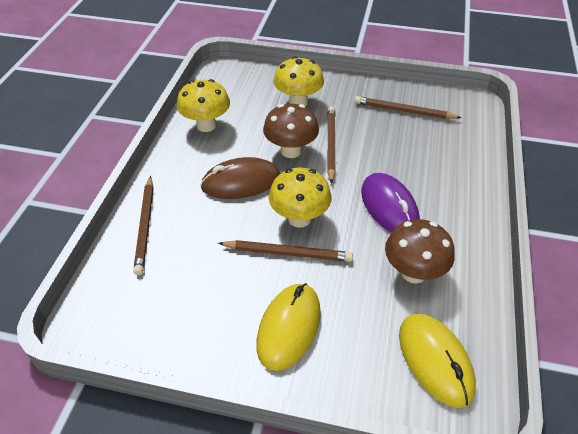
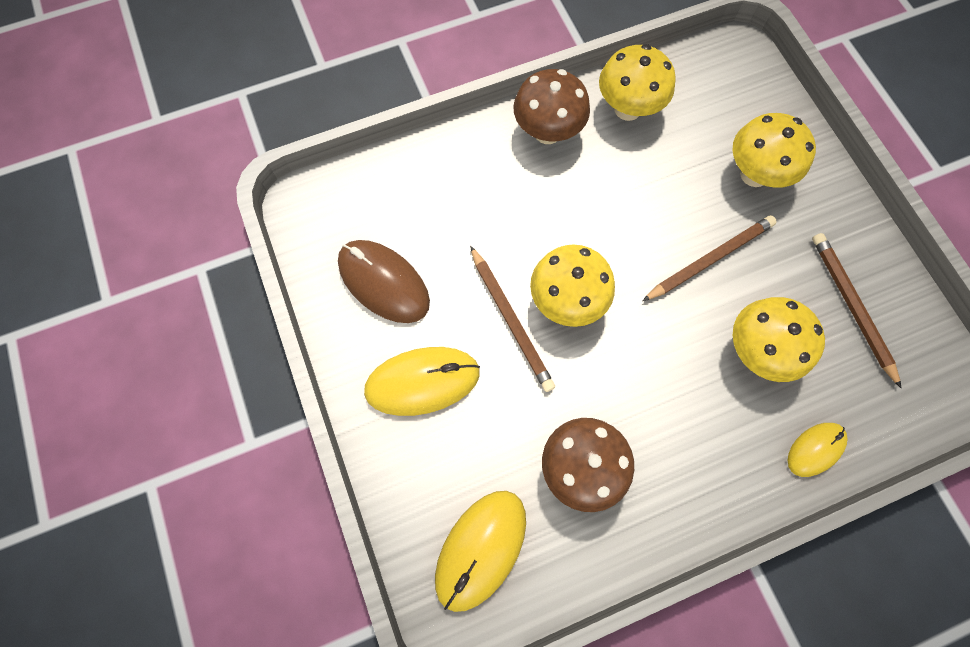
camera: 55 degrees right, 25 degrees up
brown pencil [133,176,153,275] -> none
brown mouse [200,157,280,199] -> brown mouse moved to [338,240,430,323]
brown mushroom [263,104,319,158] -> brown mushroom moved to [513,69,590,144]
purple mouse [361,173,420,233] -> none
none -> yellow mushroom [733,297,825,382]
none -> yellow mouse [788,423,848,477]

